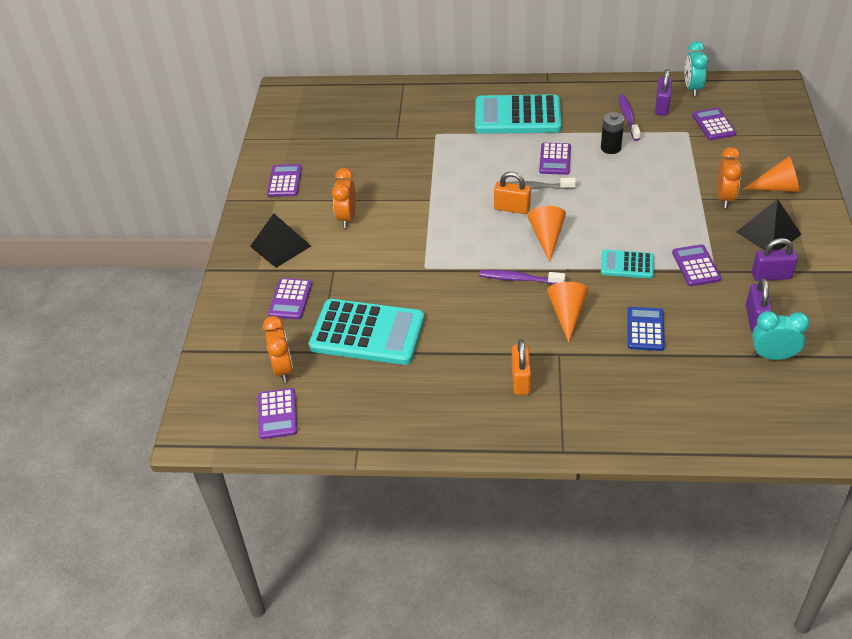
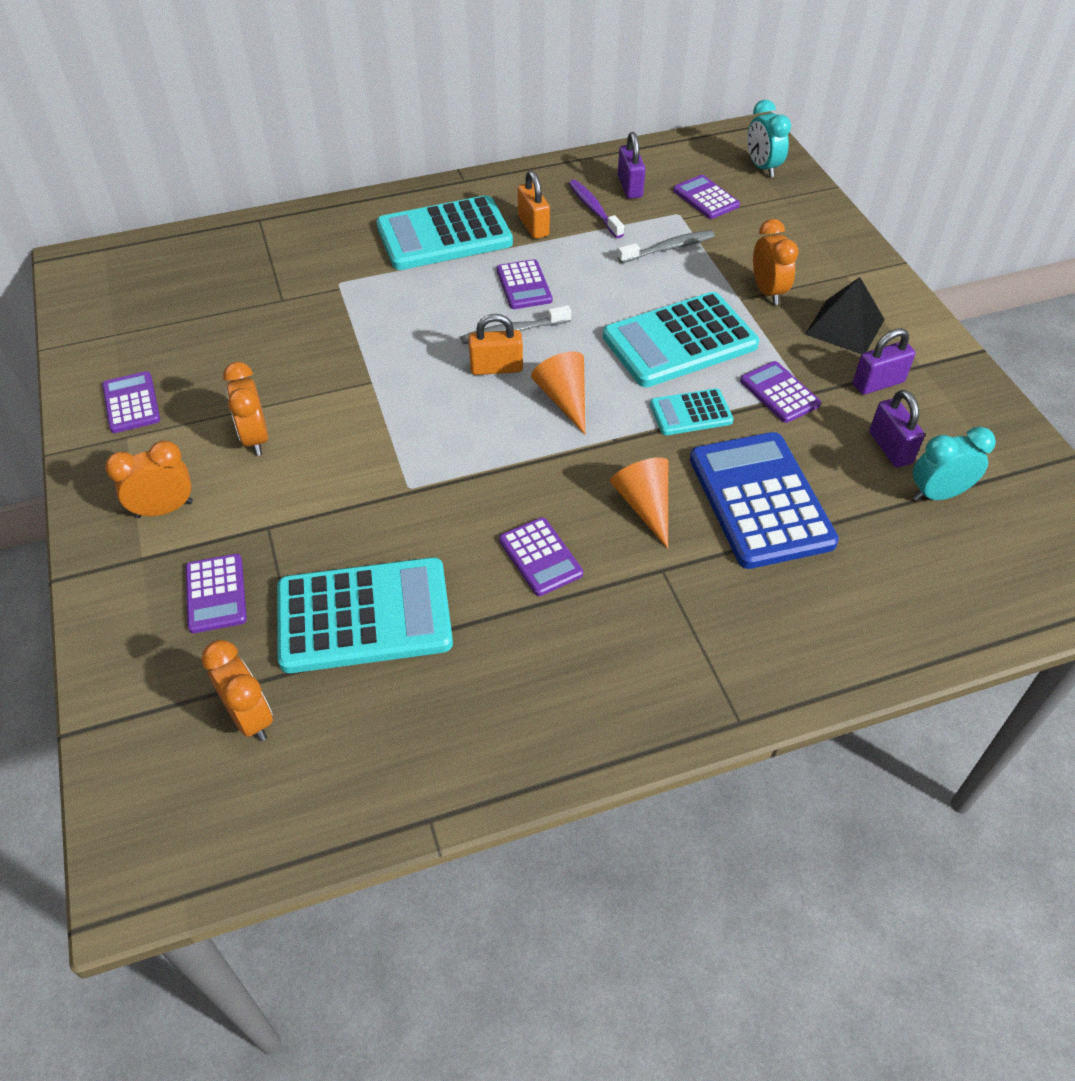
camera: 25 degrees left, 5 degrees up
black pyramid [250,213,311,268] -> orange clock [105,440,193,518]
purple calculator [258,388,297,439] -> purple calculator moved to [499,517,583,596]
purple toothbrush [480,270,565,284] -> none
orange padlock [512,339,531,395] -> orange padlock moved to [518,171,550,239]
black battery [601,112,624,154] -> none
blue calculator [627,307,665,351] -> blue calculator [690,432,839,569], size x1.94
turquoise clock [685,41,708,96] -> turquoise clock moved to [747,100,791,178]
orange cone [743,156,800,192] -> none
none -> turquoise calculator [603,292,759,387]
none -> grey toothbrush [618,230,715,263]

